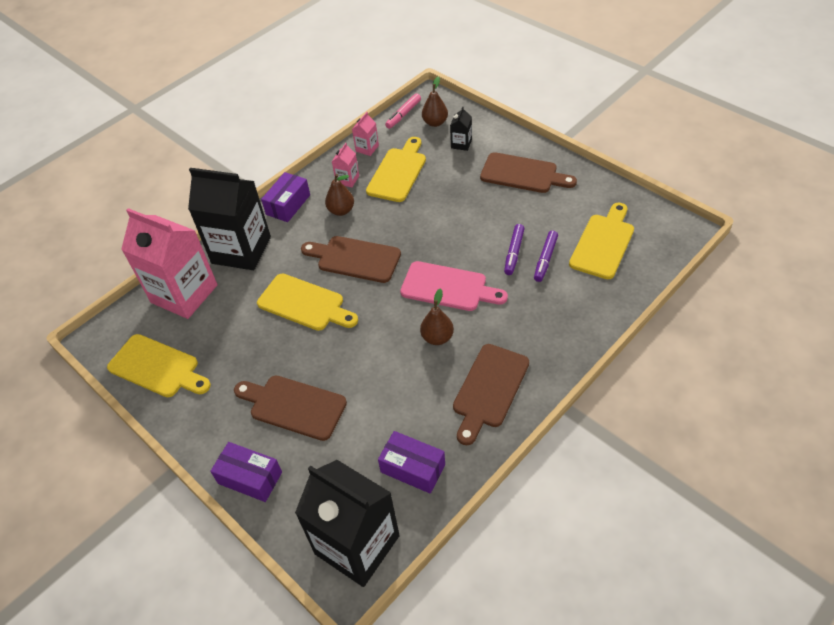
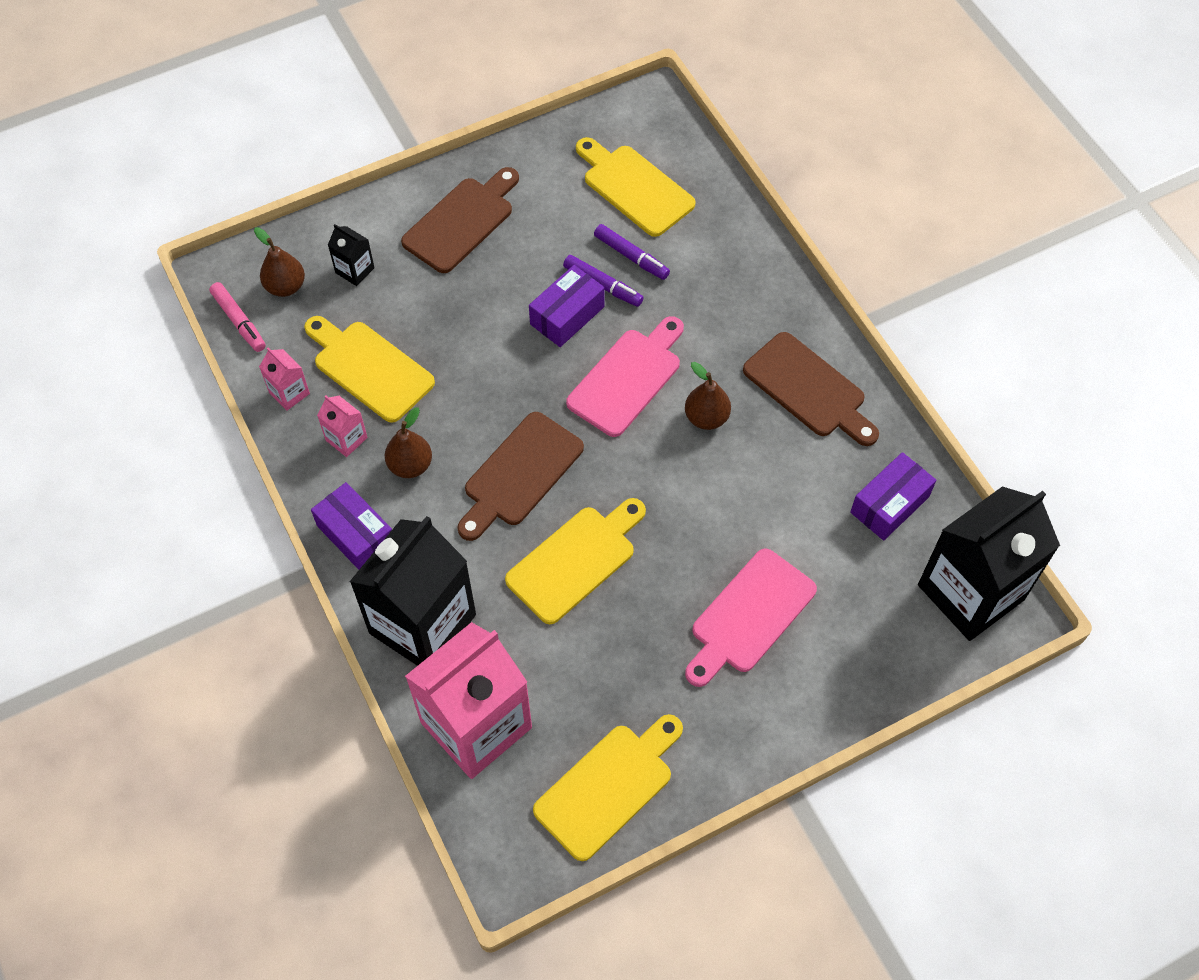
camera: 75 degrees left, 10 degrees up
purple box [210,442,282,502] -> purple box moved to [529,265,605,347]
brown cutting board [234,376,347,441] -> pink cutting board [685,548,817,687]

